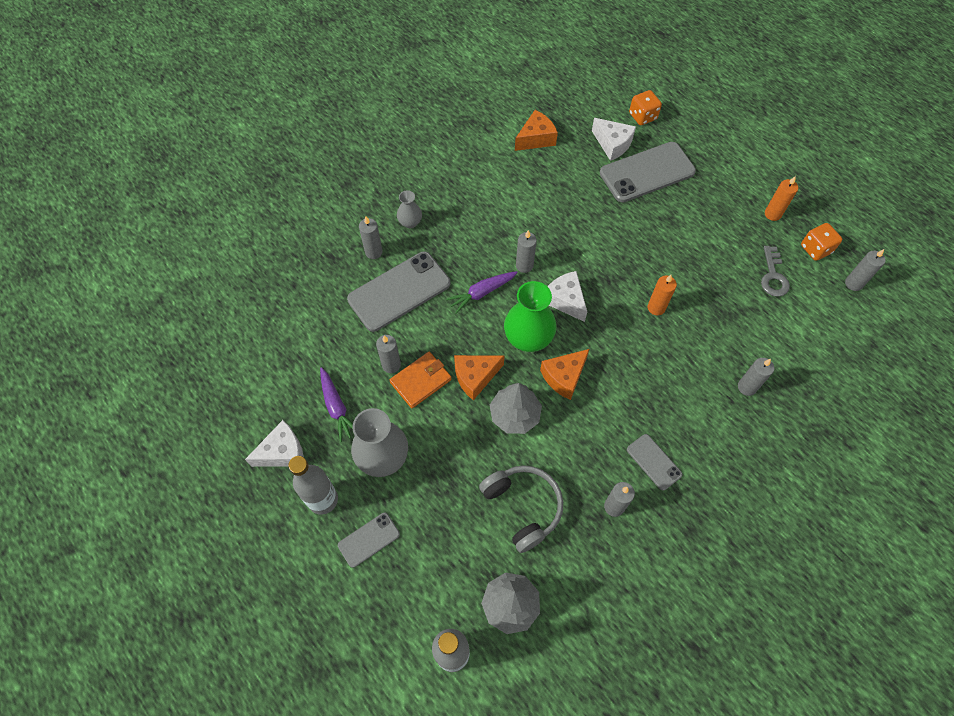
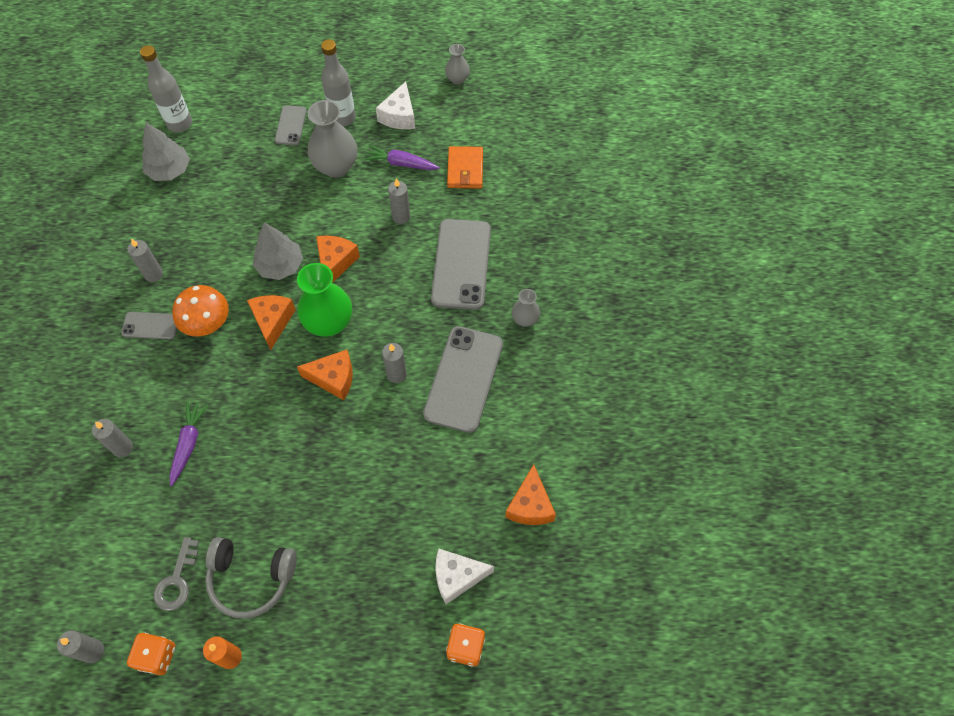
camera: 130 degrees right, 0 degrees up
grey candle [359,216,383,259] -> none
orange wallet [389,352,452,408] -> orange wallet moved to [447,146,483,189]
purple carrot [446,271,518,314] -> purple carrot moved to [169,401,208,486]
grey headphones [479,465,563,553] -> grey headphones moved to [205,537,297,618]
white cheese [547,271,587,322] -> orange cheese [297,350,353,400]
grey phone [600,142,696,202] -> grey phone moved to [423,326,503,433]
orange candle [648,275,677,316] -> none
grey key [761,246,790,297] -> grey key turned 120 degrees counterclockwise [154,537,199,611]
none -> orange mushroom [172,285,229,337]
none -> grey vase [445,44,470,85]

